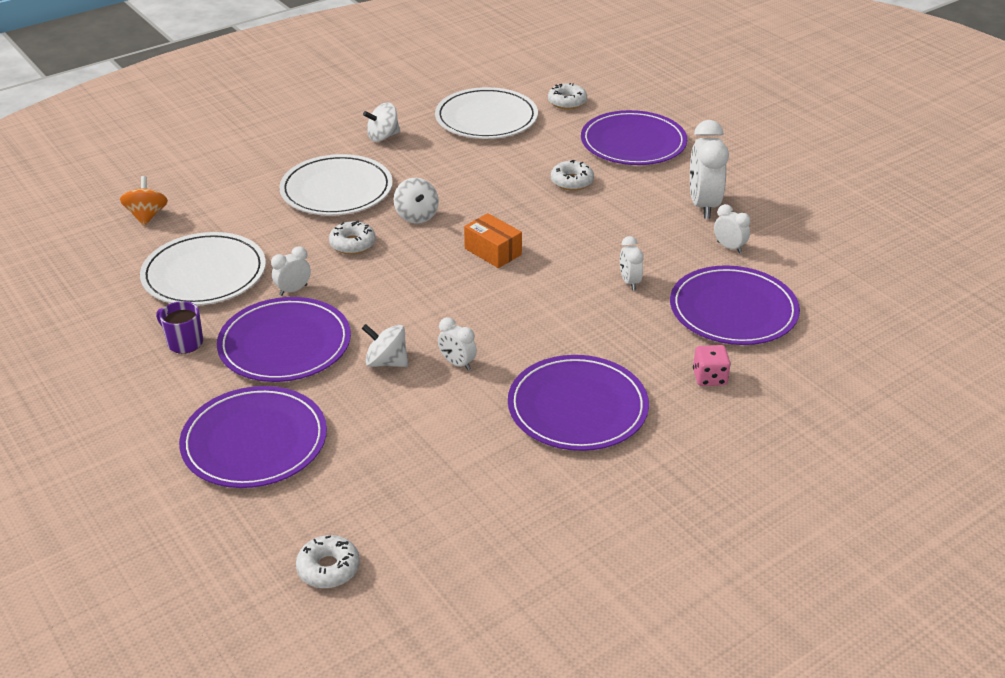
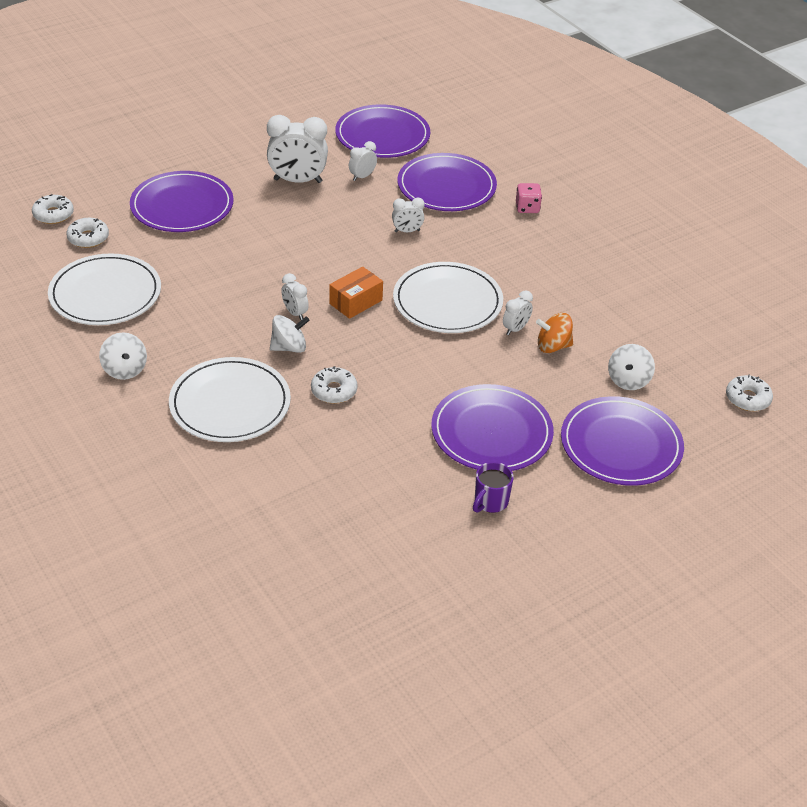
camera: 90 degrees left, 5 degrees up
orange spinning top [120,176,168,226] -> orange spinning top moved to [536,313,573,353]
white plate [140,232,266,306] -> white plate moved to [393,262,503,333]
white clock [271,246,311,296] -> white clock moved to [281,273,309,320]
white spinning top [362,324,408,367] -> white spinning top moved to [608,344,655,390]
purple plate [508,355,649,451] -> purple plate moved to [335,104,430,158]
white donut [551,160,594,191] -> white donut moved to [32,194,74,224]

